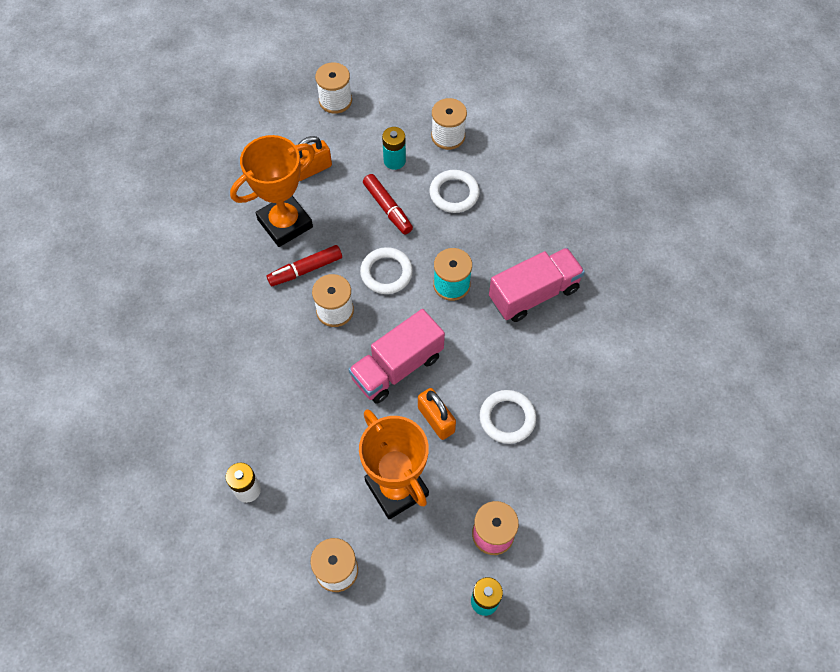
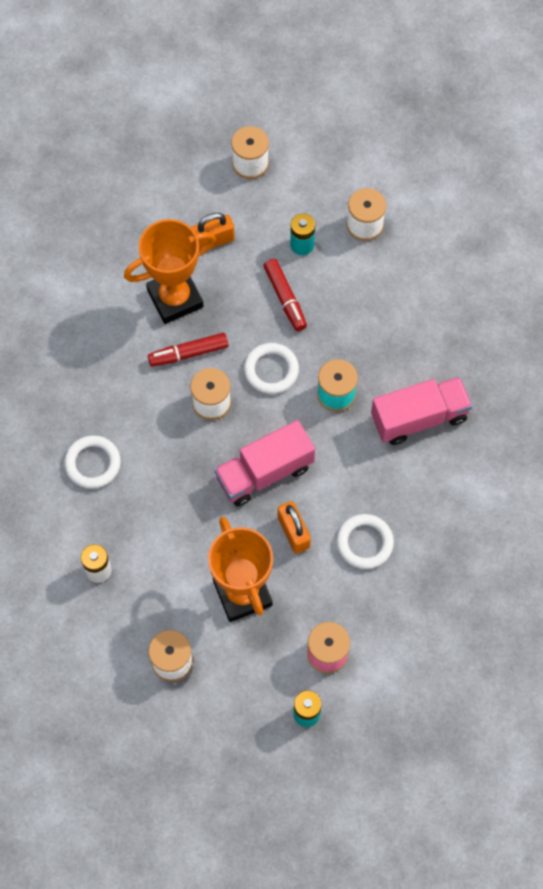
camera: 10 degrees right, 5 degrees up
white ring [429,170,480,213] -> white ring moved to [64,435,121,489]

